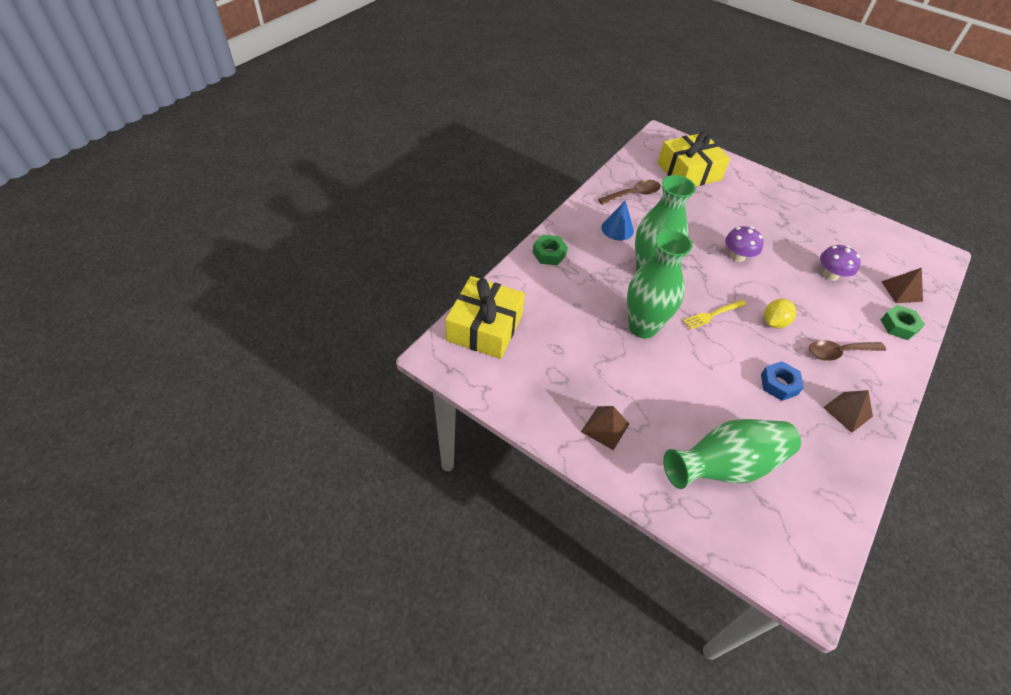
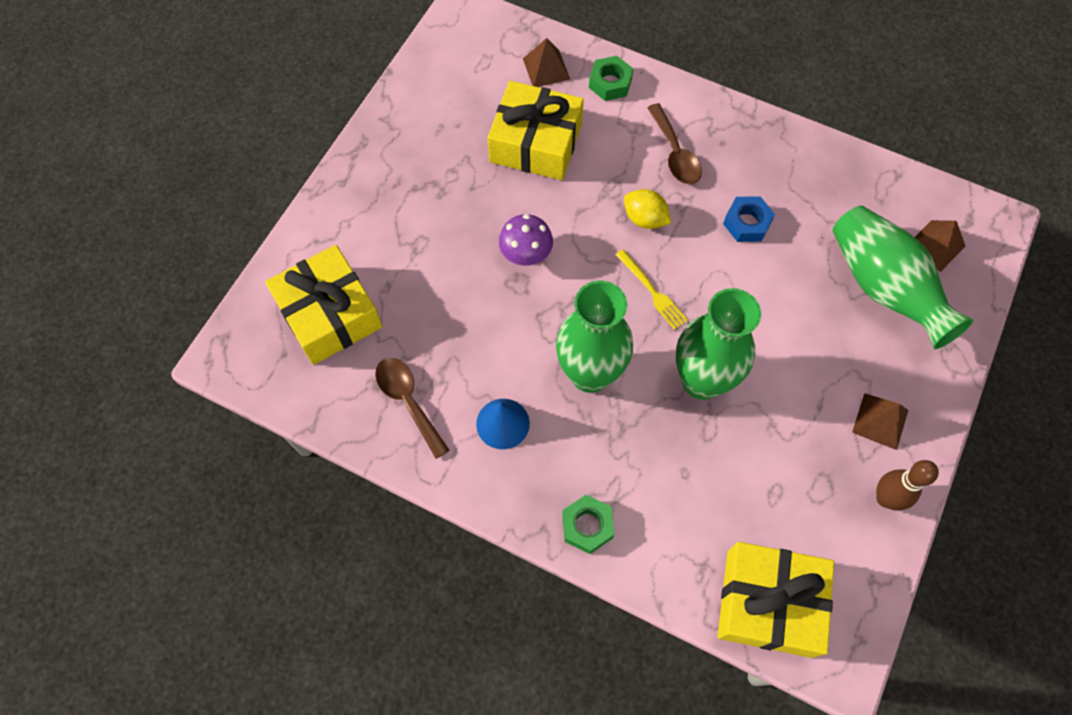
camera: 95 degrees left, 15 degrees up
purple mushroom [820,245,861,281] -> yellow gift [488,81,584,180]
brown pyramid [823,390,873,433] -> brown pyramid moved to [915,220,966,272]
none -> brown bowling pin [876,460,939,510]

